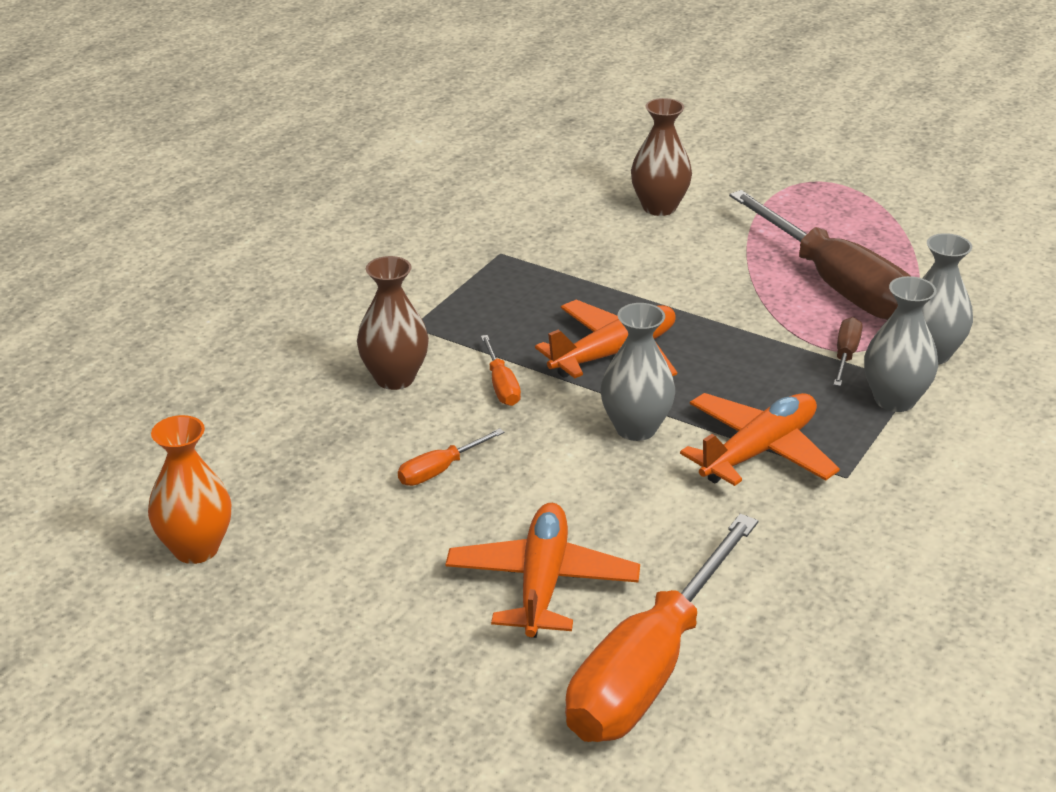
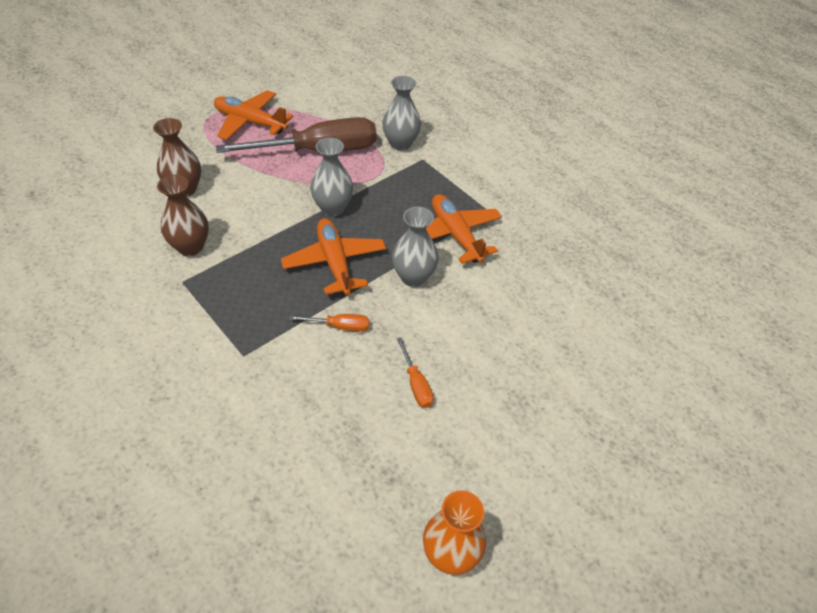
camera: 75 degrees left, 15 degrees up
brown vase [357,256,429,390] -> brown vase moved to [157,175,209,256]
orange plane [445,503,640,638] -> orange plane moved to [214,90,293,140]
orange screwdriver [565,514,758,742] -> none
brown screwdriver [833,317,862,386] -> none
grey vase [864,276,938,412] -> grey vase moved to [310,138,353,216]

